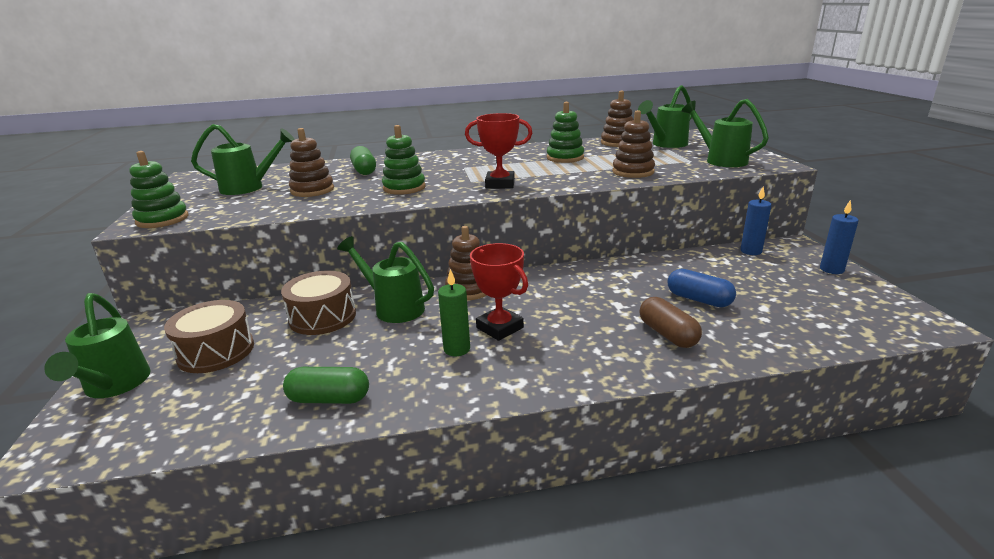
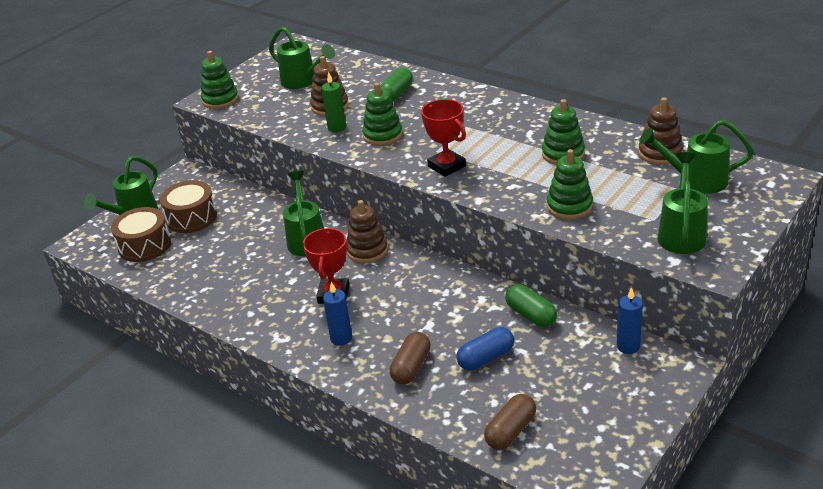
camera: 50 degrees right, 10 degrees up
brown drum [281,271,356,335] -> brown drum moved to [111,207,171,262]
green capsule [283,367,369,404] -> green capsule moved to [505,284,557,327]
green candle [438,269,470,356] -> green candle moved to [321,72,346,133]
brown stacking toy [612,110,655,178] -> green stacking toy [547,149,593,220]
blue capsule [668,269,736,307] -> blue capsule turned 60 degrees clockwise [456,327,514,370]
blue candle [820,200,859,274] -> blue candle moved to [323,281,352,346]
none -> brown capsule [484,394,536,450]

